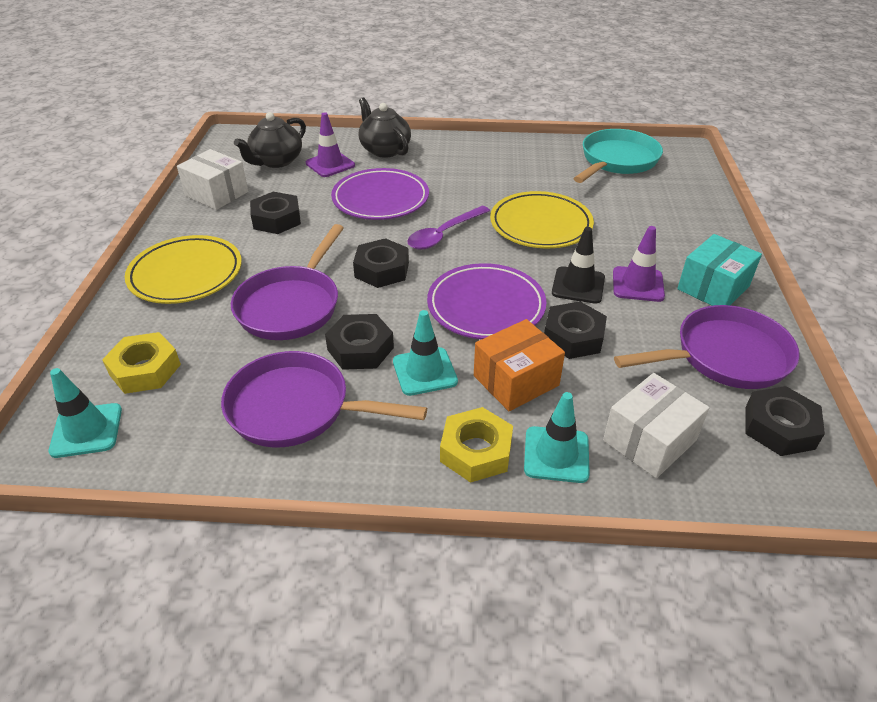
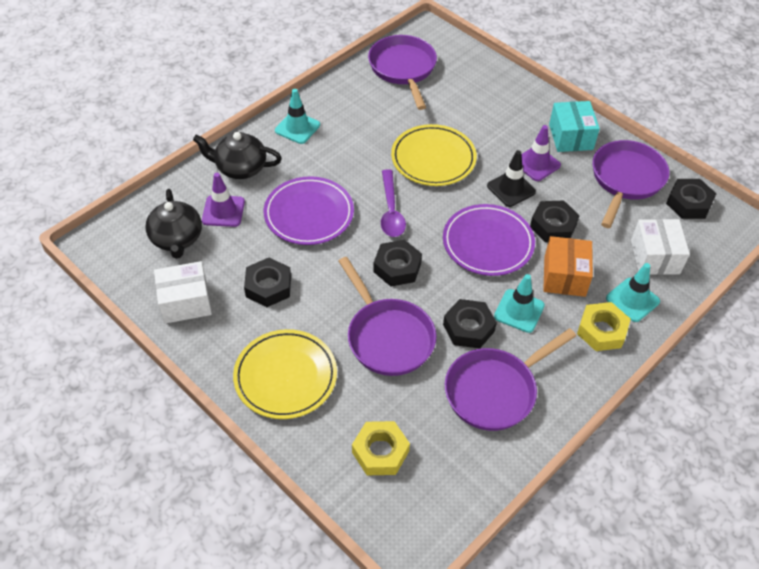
camera: 50 degrees left, 10 degrees up
turquoise traffic cone [49,368,122,458] -> turquoise traffic cone moved to [275,89,320,144]
turquoise pan [573,129,663,183] -> purple pan [368,35,437,110]

